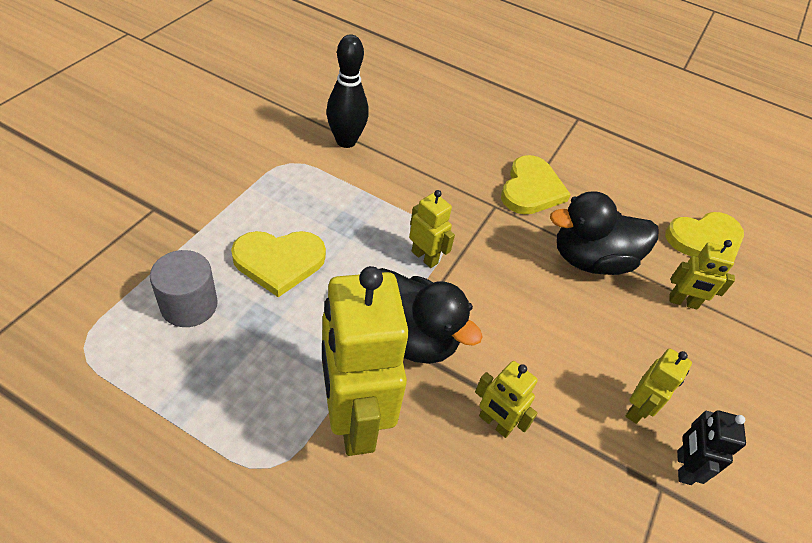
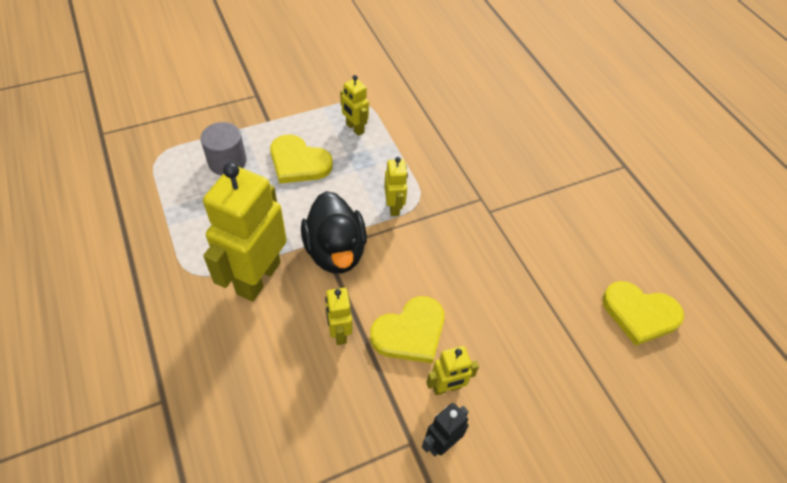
camera: 40 degrees right, 5 degrees up
black bowling pin [326,34,369,148] -> none
yellow heart [501,155,571,215] -> yellow heart moved to [370,296,445,364]
black duck [550,191,659,275] -> none
yellow robot [669,240,735,309] -> yellow robot moved to [340,75,369,136]

